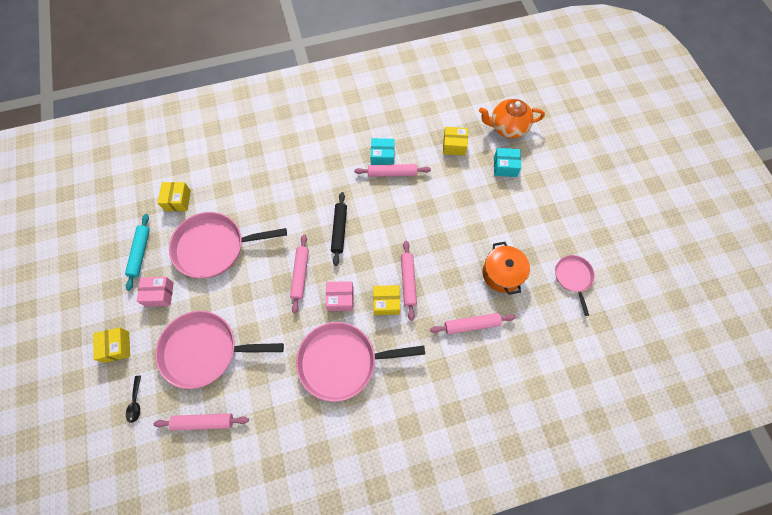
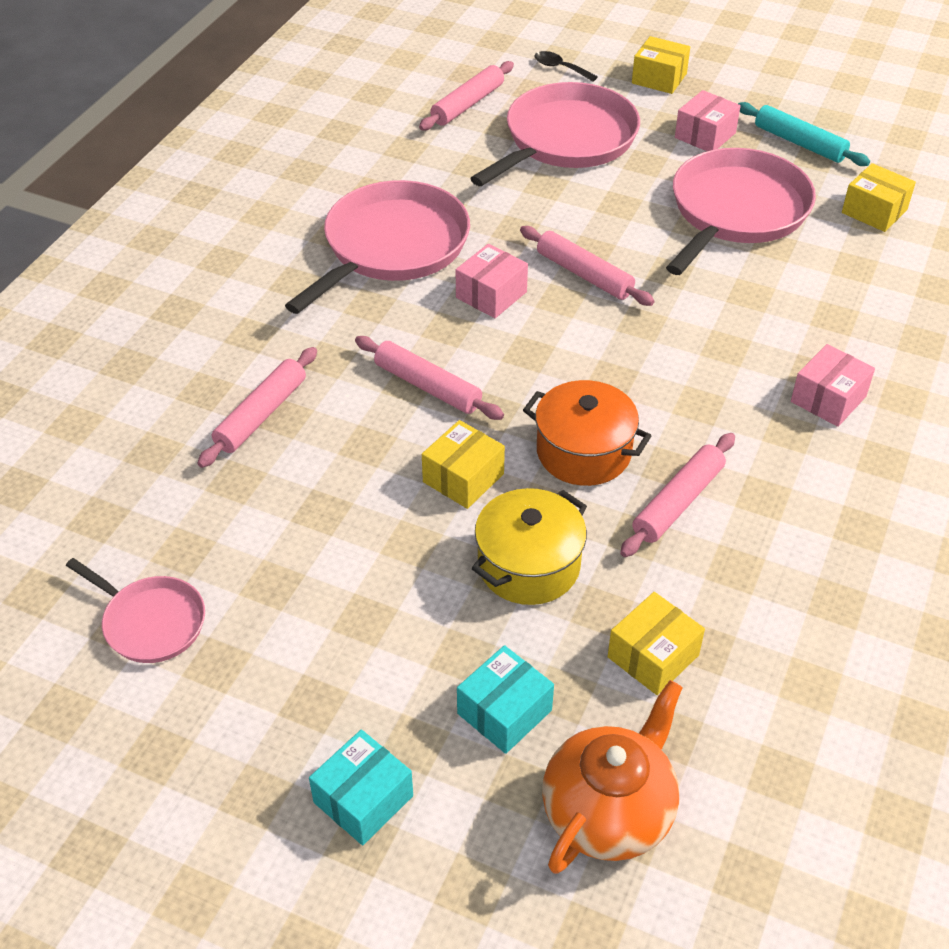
camera: 130 degrees right, 20 degrees down
black rolling pin [331,192,347,266] -> none
turquoise box [371,138,395,165] -> turquoise box moved to [309,730,413,845]
yellow box [373,285,400,315] -> yellow box moved to [422,420,505,509]
orange pot [483,242,530,295] -> orange pot moved to [523,380,651,486]
none -> yellow pot [472,488,587,605]
none -> pink box [791,344,875,427]

